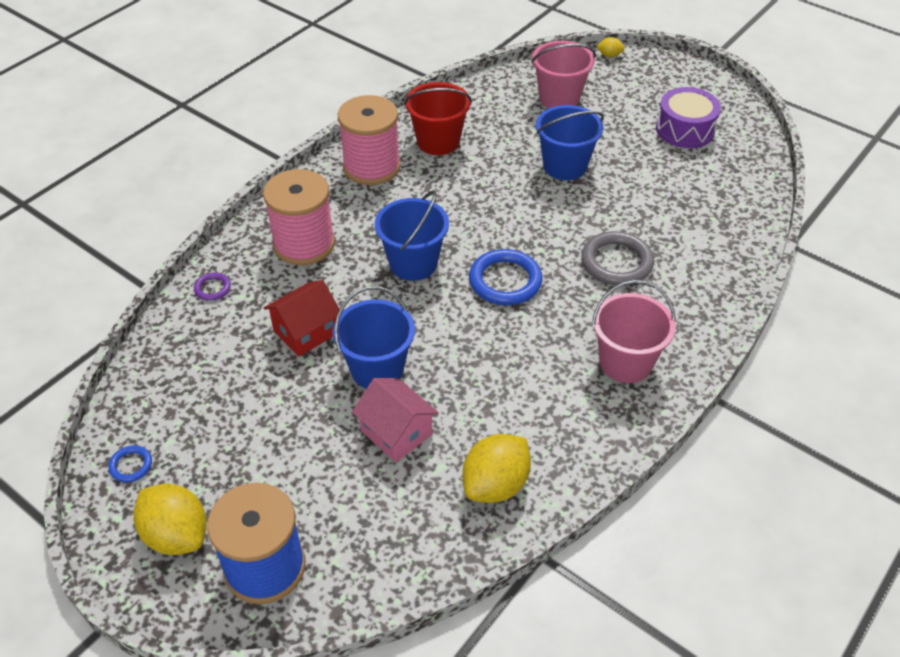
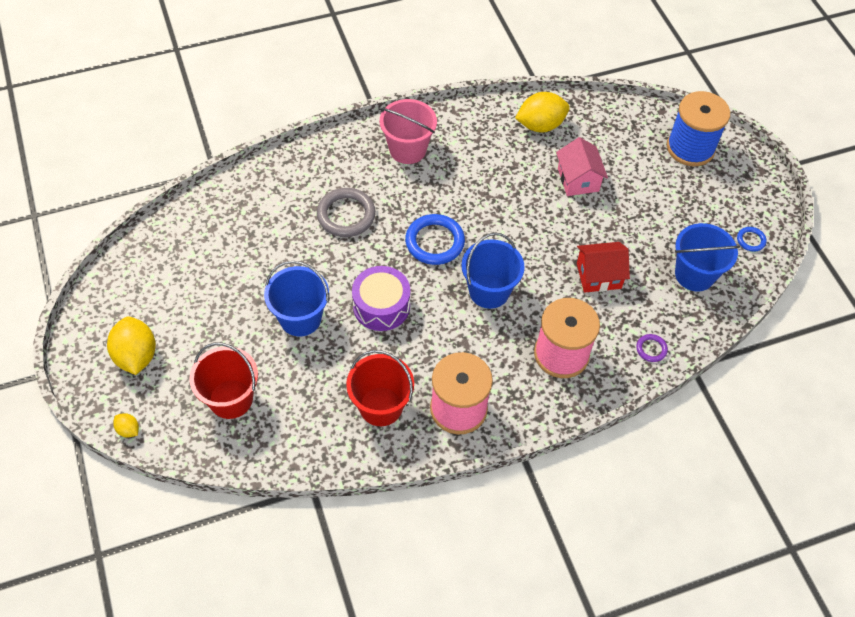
camera: 150 degrees left, 10 degrees up
yellow lemon [133,483,207,555] -> yellow lemon moved to [107,317,156,375]
blue bucket [333,286,415,389] -> blue bucket moved to [675,223,740,291]
pink bucket [531,41,596,108] -> red bucket [189,342,258,419]
purple drum [656,87,721,148] -> purple drum moved to [352,266,410,331]

